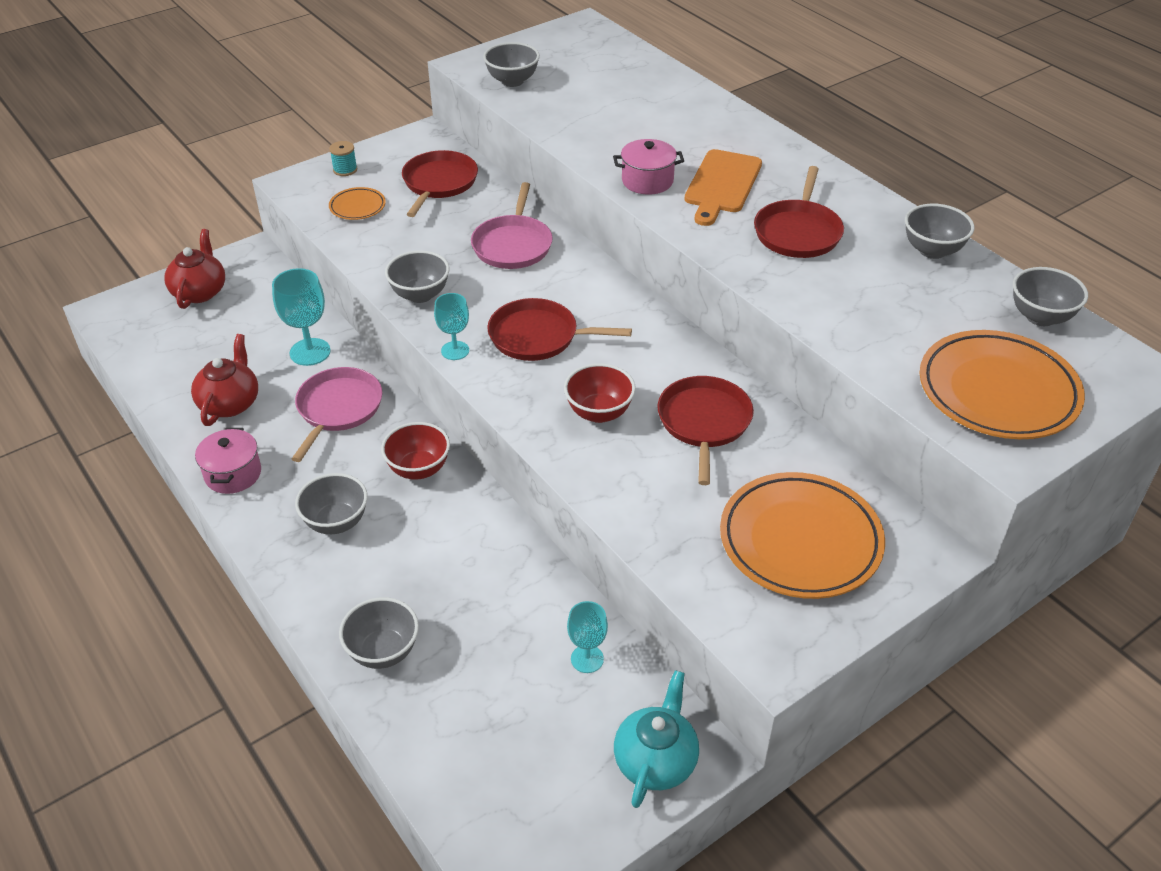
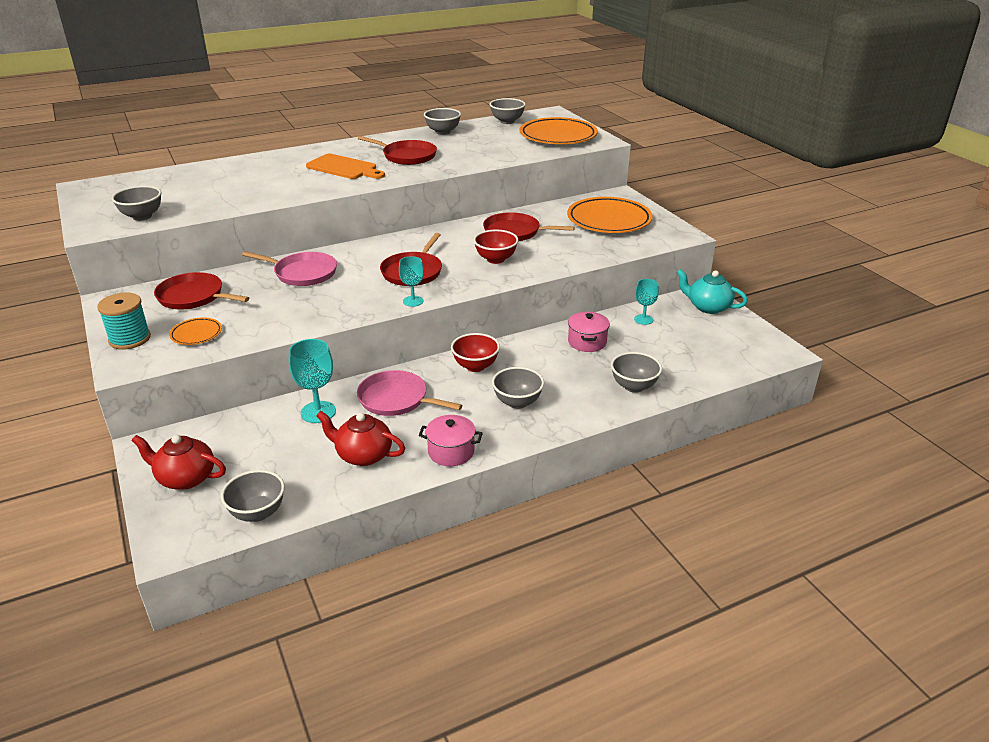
camera: 80 degrees left, 10 degrees down
turquoise spool [329,141,357,176] -> turquoise spool [97,293,151,350], size x1.75
grey bowl [385,250,449,303] -> grey bowl moved to [221,470,285,522]
pink pot [613,139,684,195] -> pink pot moved to [568,312,610,352]

